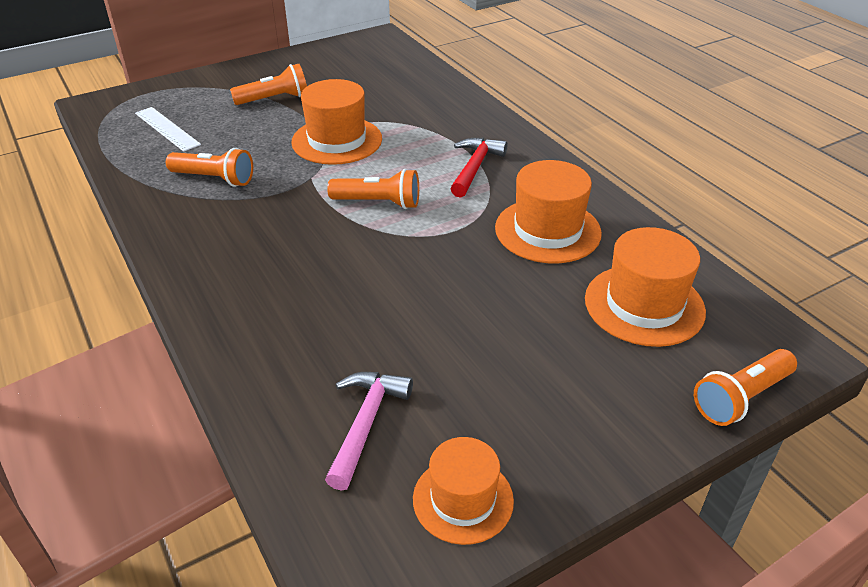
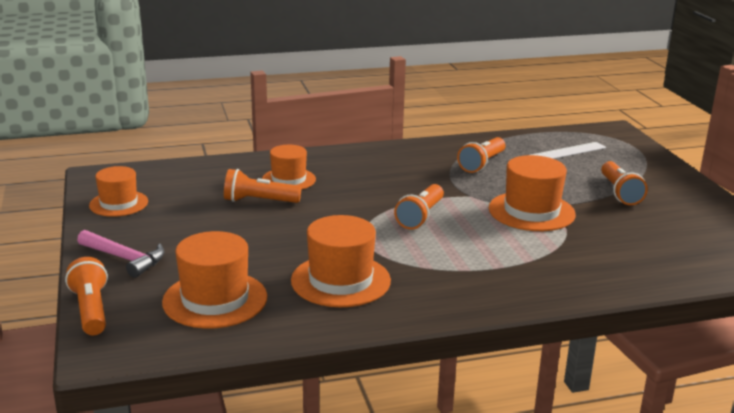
camera: 105 degrees right, 15 degrees down
pink hammer [325,372,413,491] -> pink hammer moved to [77,230,164,278]
red hammer [450,138,508,198] -> none
none -> orange flashlight [224,169,301,203]
none -> orange hat [262,145,316,190]

